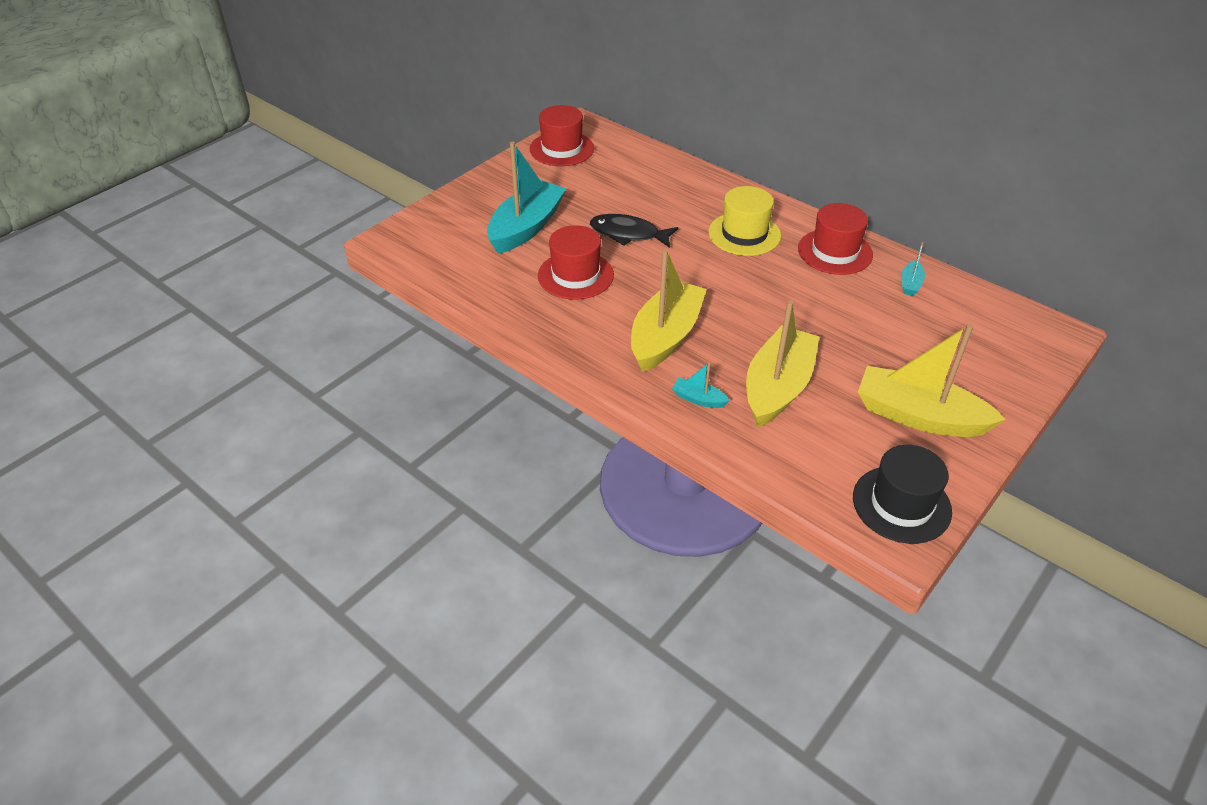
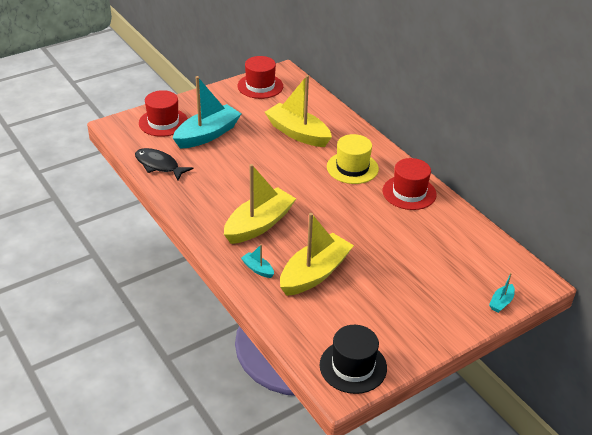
camera: 15 degrees right, 5 degrees down
red hat [538,225,614,300] -> red hat moved to [139,90,188,137]
black fish [590,214,679,248] -> black fish moved to [135,148,193,181]
yellow boat [858,324,1006,437] -> yellow boat moved to [265,75,332,147]
turquoise boat [901,242,925,296] -> turquoise boat moved to [489,273,515,313]

